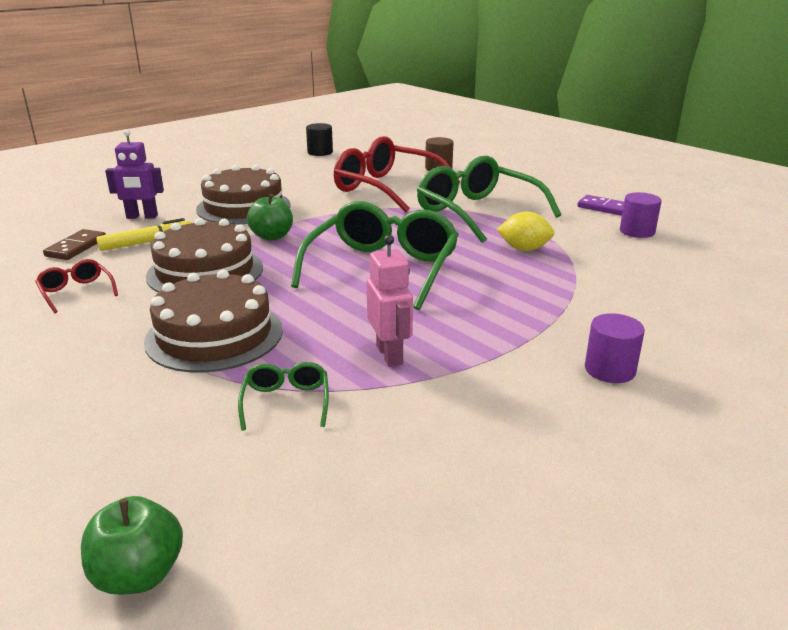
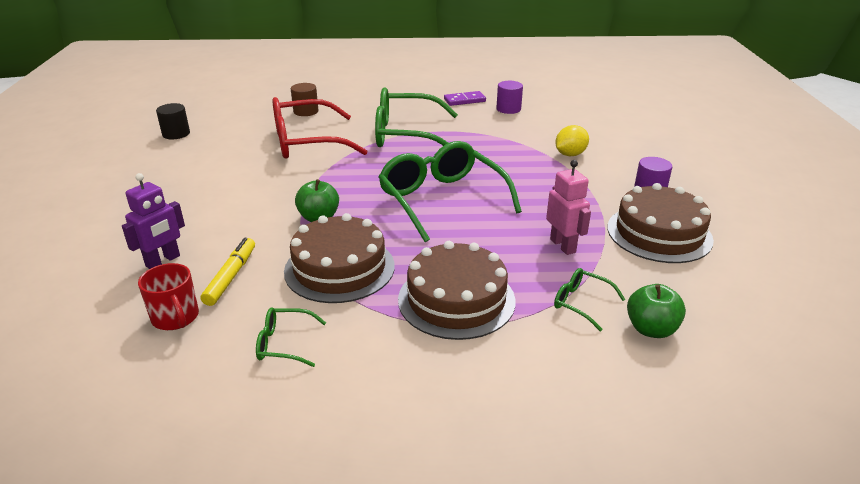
camera: 50 degrees left, 5 degrees up
red glasses [35,259,118,313] -> green glasses [256,308,326,367]
brown domino [43,229,106,260] -> red mug [138,263,199,330]
green apple [81,496,183,594] -> green apple moved to [627,284,686,338]
brown cake [196,165,291,225] -> brown cake moved to [607,183,714,263]
pink robot [367,235,413,367] -> pink robot turned 45 degrees clockwise [546,160,591,255]
yellow lemon [497,212,554,251] -> yellow lemon moved to [555,125,589,156]

